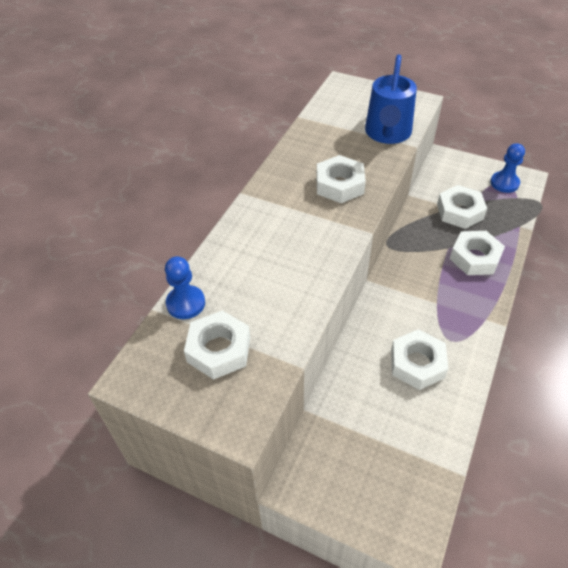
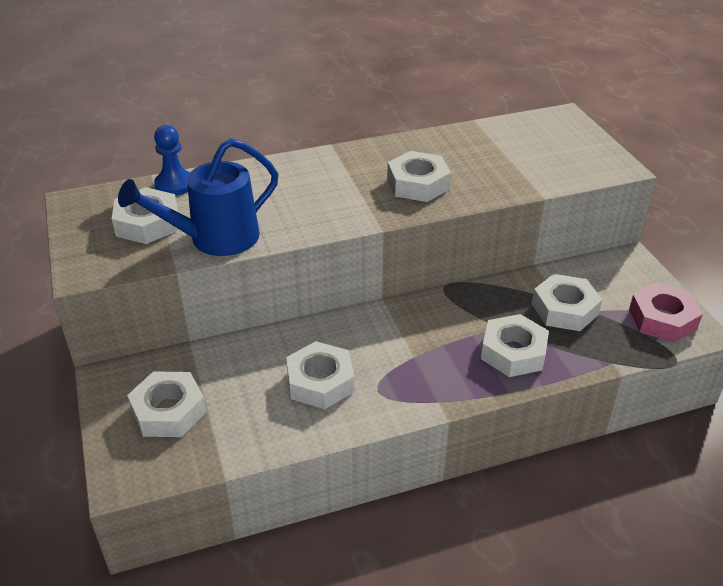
camera: 45 degrees right, 10 degrees down
blue watering can [365,54,417,144] -> blue watering can moved to [118,138,279,256]
blue pawn [490,143,525,193] -> pink nut [629,282,703,343]
none -> white nut [127,371,206,437]

